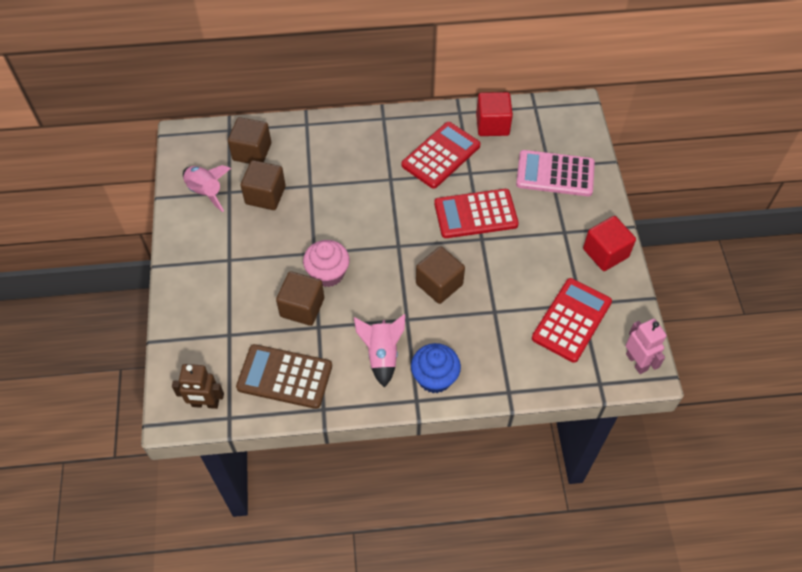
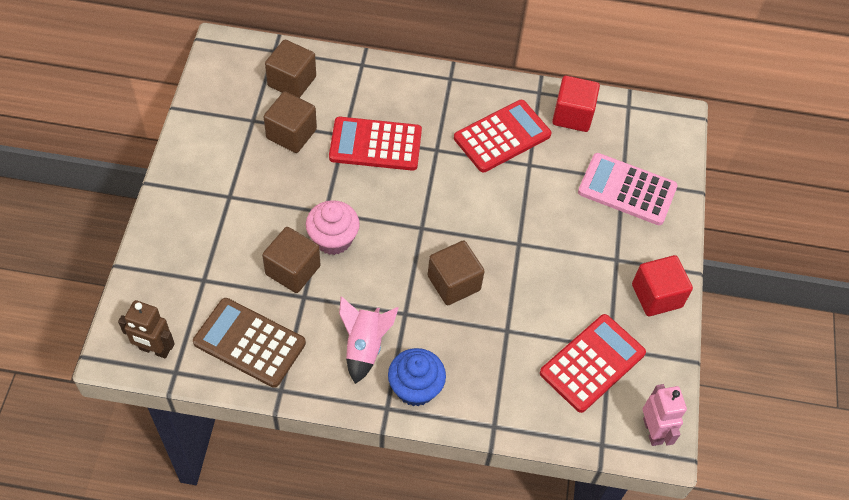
camera: 10 degrees right, 0 degrees up
pink rocket [183,165,231,212] -> none
red calculator [434,189,519,238] -> red calculator moved to [329,117,422,171]

